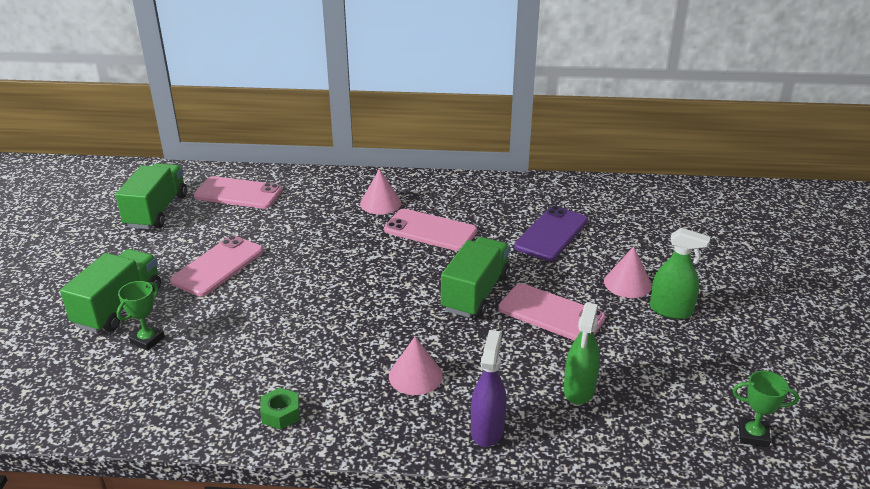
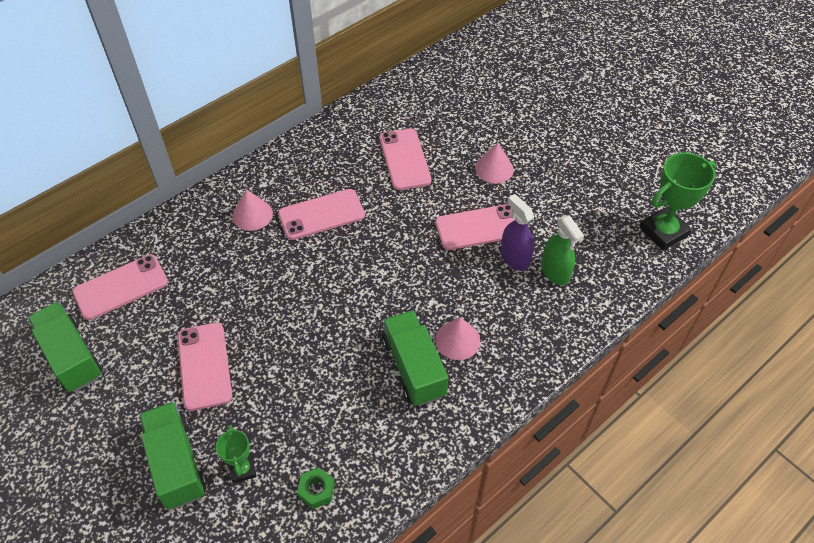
camera: 45 degrees left, 20 degrees up
green nut [260,388,300,430] -> green nut moved to [297,467,335,509]
green truck [441,237,510,318] -> green truck moved to [382,310,448,406]
purple spray bottle [471,330,506,447] -> purple spray bottle moved to [501,194,534,271]
purple phone [514,206,588,261] -> pink phone [380,128,432,190]
green spray bottle [650,228,711,319] -> none
green trophy [733,371,799,448] -> green trophy [640,153,716,250], size x1.81

